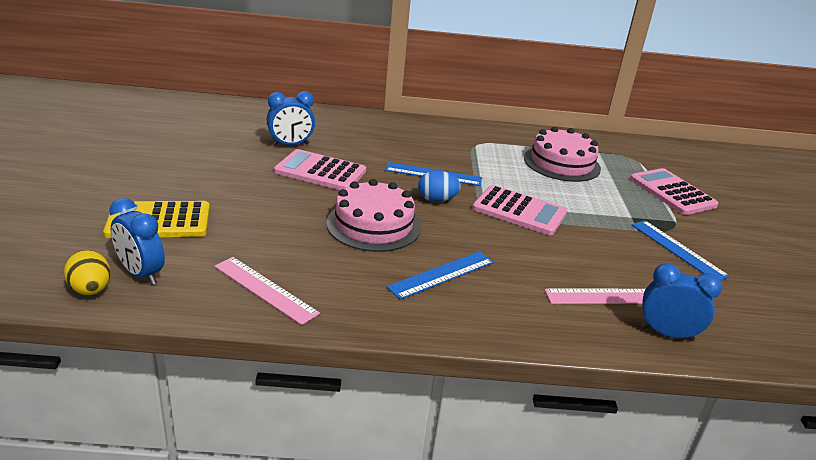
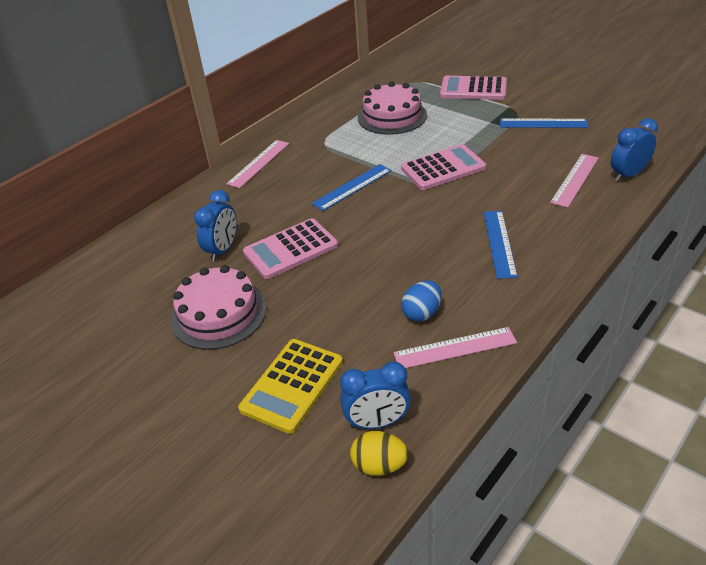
camera: 45 degrees left, 10 degrees up
pink cake [327,179,421,252] -> pink cake moved to [171,265,266,350]
blue egg [418,171,461,202] -> blue egg moved to [401,280,442,322]
none -> pink ruler [226,140,289,188]

